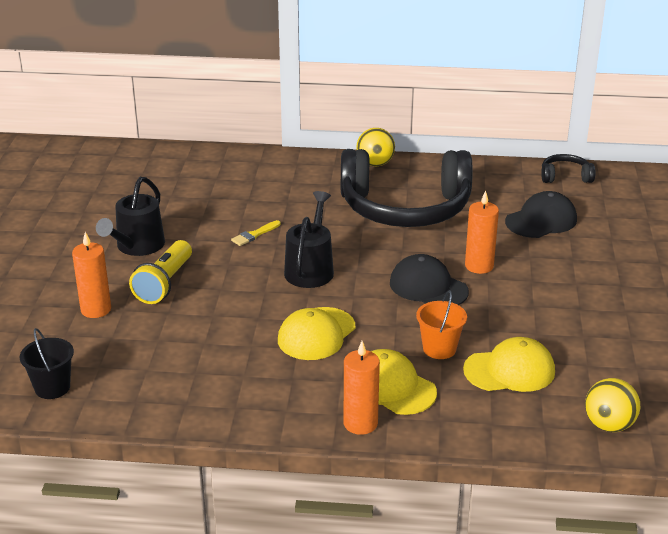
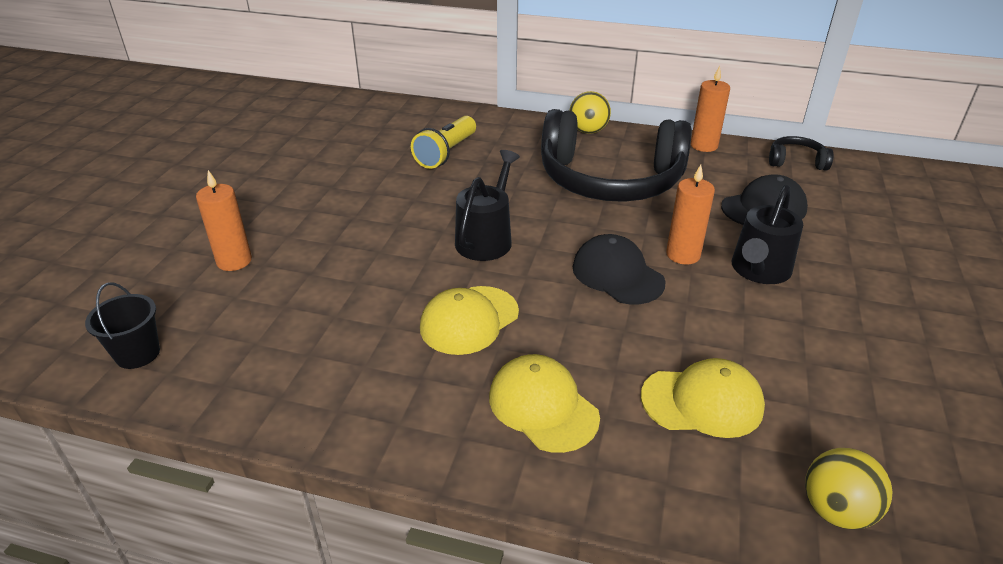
camera: 10 degrees right, 5 degrees up
black watering can [96,177,165,256] -> black watering can moved to [731,185,803,284]
yellow flashlight [129,240,192,304] -> yellow flashlight moved to [411,116,476,169]
yellow brush [231,220,281,246] -> none
orange candle [344,341,380,435] -> orange candle moved to [691,66,730,152]
orange bucket [416,290,467,359] -> none

